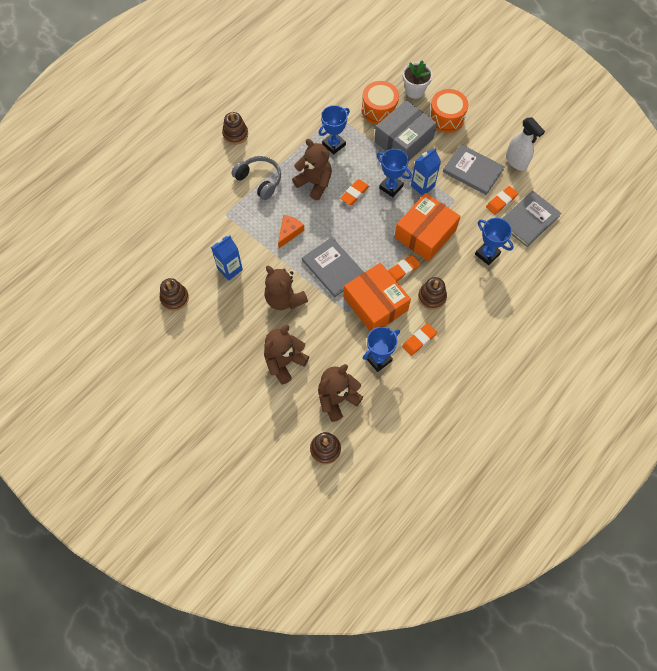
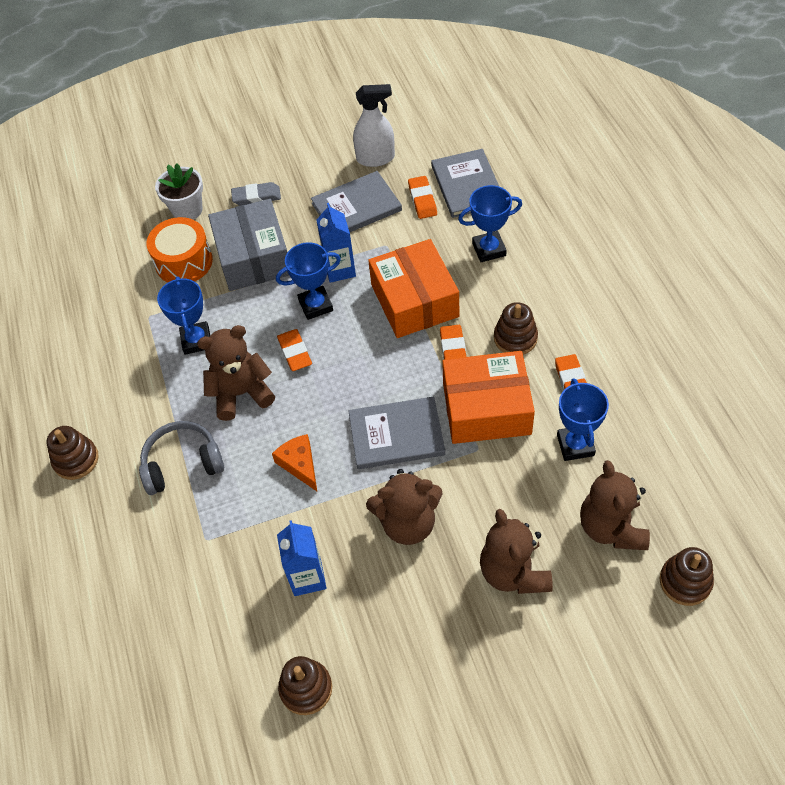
camera: 55 degrees left, 10 degrees down
orange drum [429,89,468,133] -> grey eraser [231,182,281,206]

